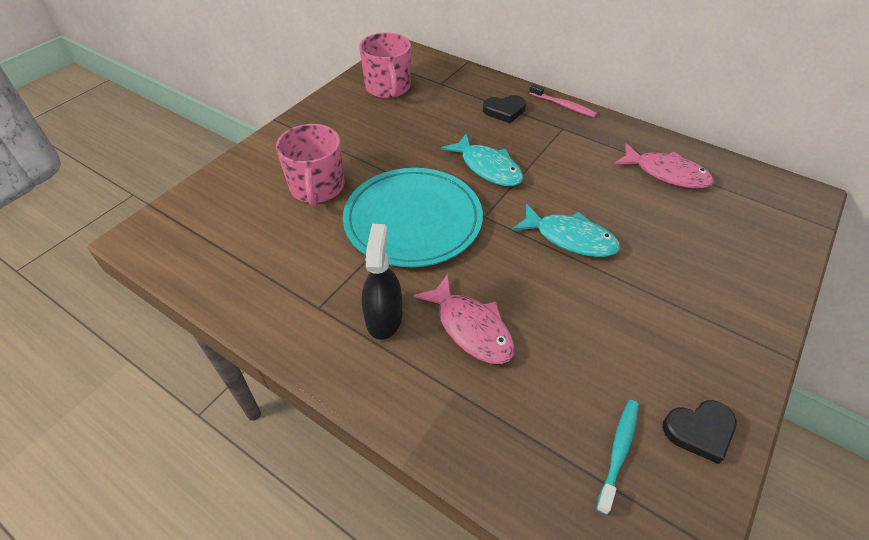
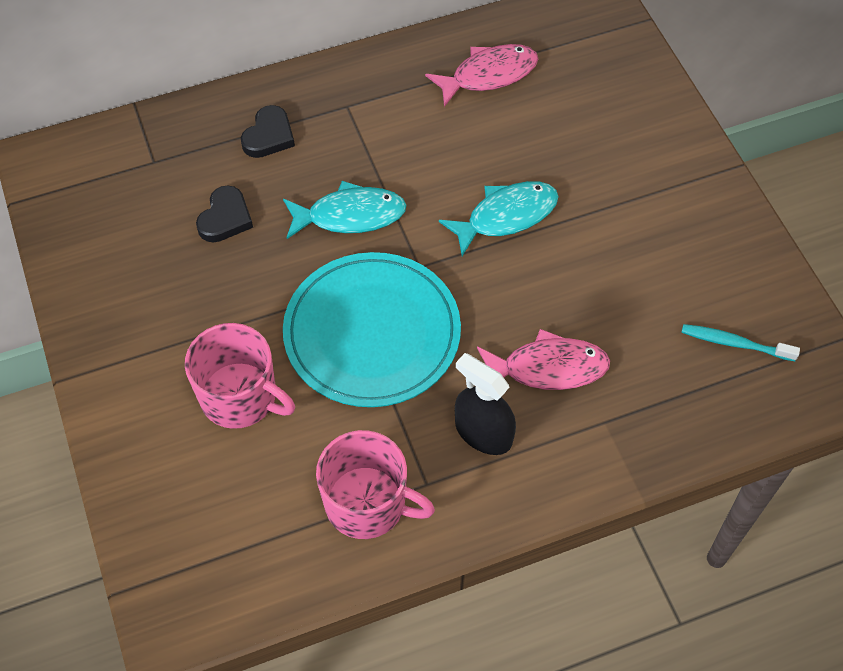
camera: 55 degrees left, 10 degrees up
pink mug [359,32,411,98] -> pink mug moved to [316,430,435,539]
pink toothbrush [529,84,597,117] -> none
turquoise toothbrush [596,400,639,515] -> turquoise toothbrush turned 45 degrees counterclockwise [681,324,800,361]
black heart [663,400,736,464] -> black heart moved to [196,185,253,243]

